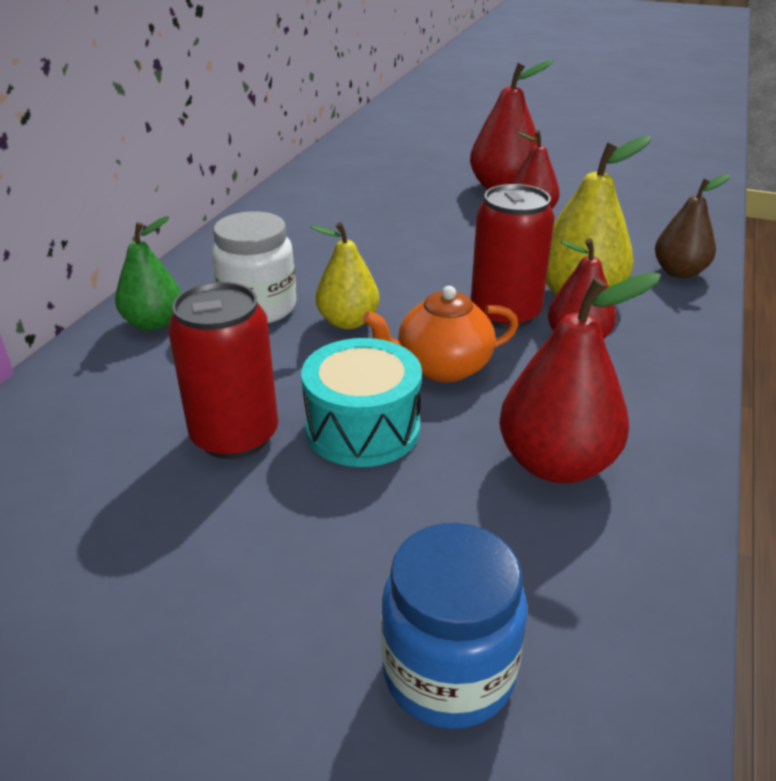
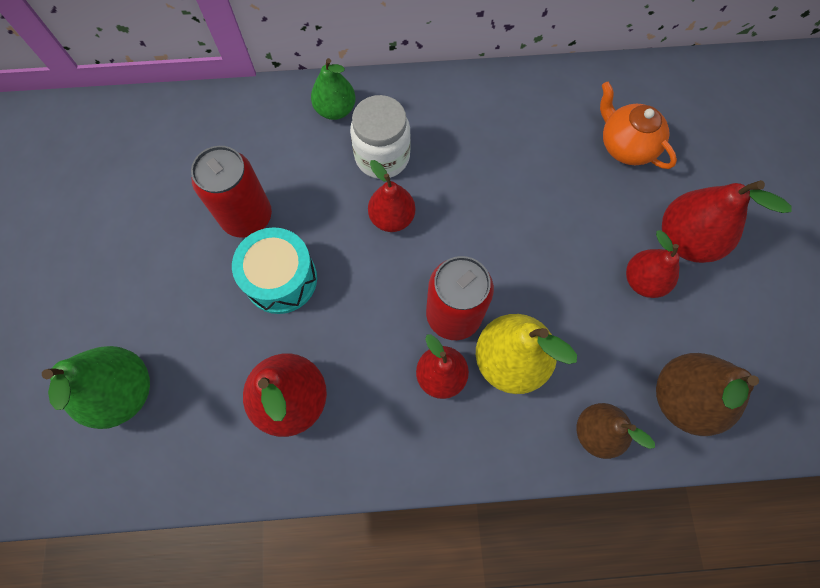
camera: 65 degrees right, 35 degrees up
yellow pear [310,222,379,329] -> red pear [368,160,415,232]
orange teapot [362,286,519,382] -> orange teapot moved to [600,82,677,169]
blue jar [381,523,527,729] -> green pear [42,346,150,429]
none -> brown pear [656,353,759,436]

